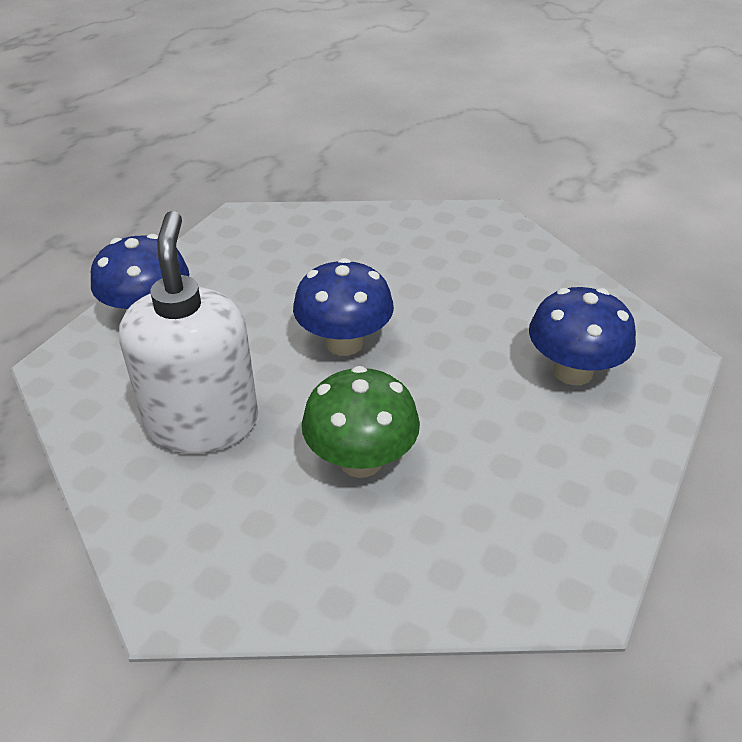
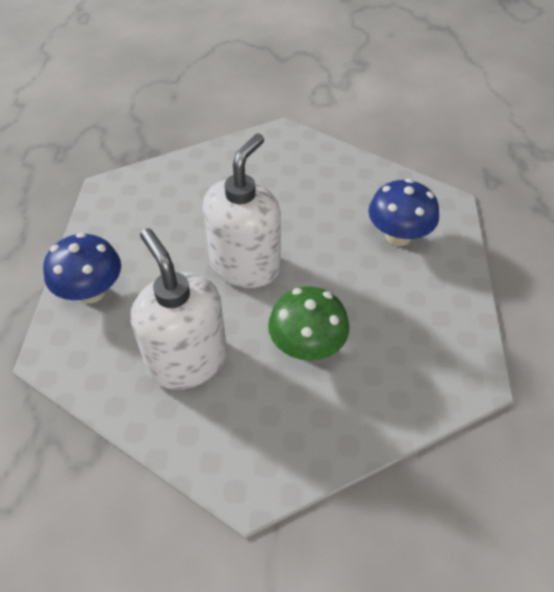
camera: 25 degrees left, 10 degrees up
blue mushroom [293,258,394,356] -> white soap dispenser [203,133,281,288]

